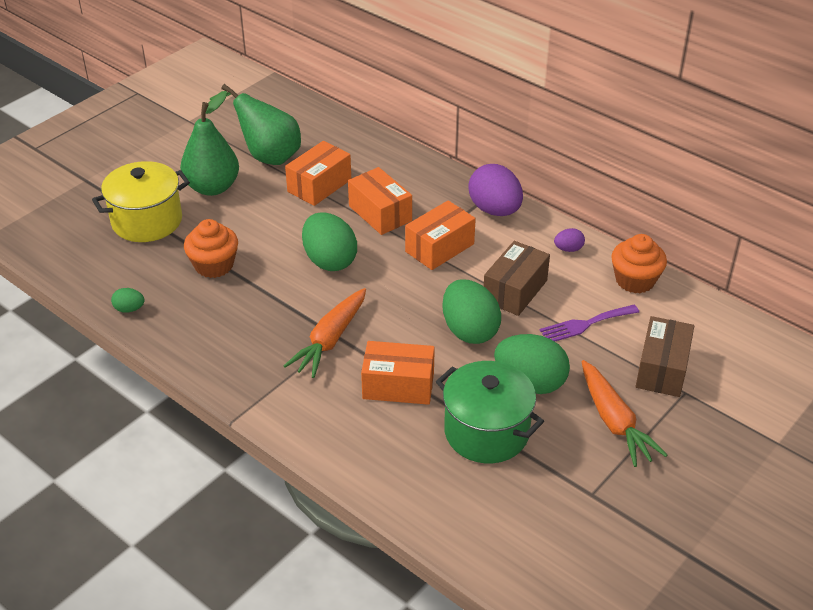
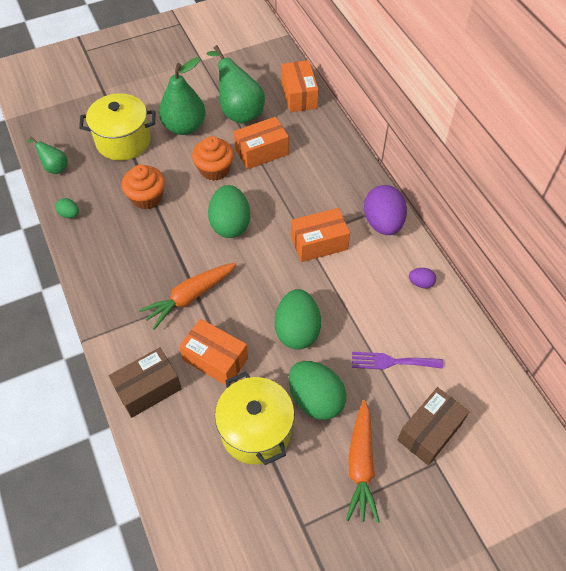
camera: 25 degrees right, 15 degrees up
orange box [348,167,412,235] -> orange box moved to [281,60,319,112]
green pot [436,361,544,463] -> yellow pot [215,372,295,465]
brown box [484,241,550,316] -> brown box moved to [108,347,182,418]
orange cupcake [611,234,667,293] -> orange cupcake moved to [192,136,234,181]
none -> green pear [26,136,68,174]

